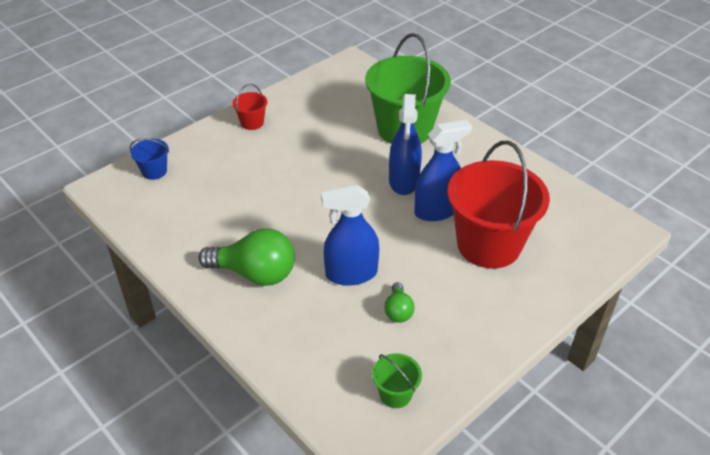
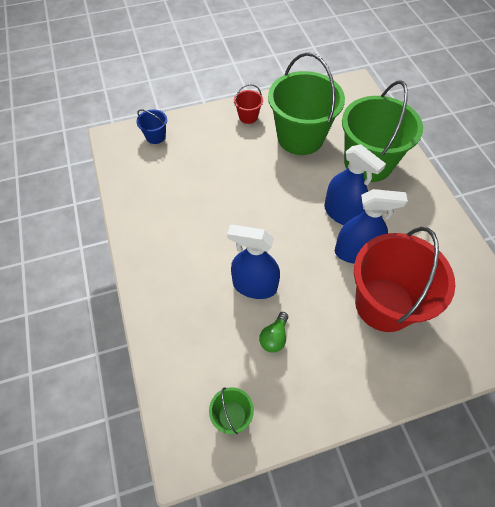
camera: 25 degrees right, 15 degrees up
green light bulb [198,228,295,286] -> none
blue spray bottle [389,94,422,195] -> blue spray bottle turned 75 degrees counterclockwise [324,144,386,225]
none -> green bucket [268,52,345,155]

